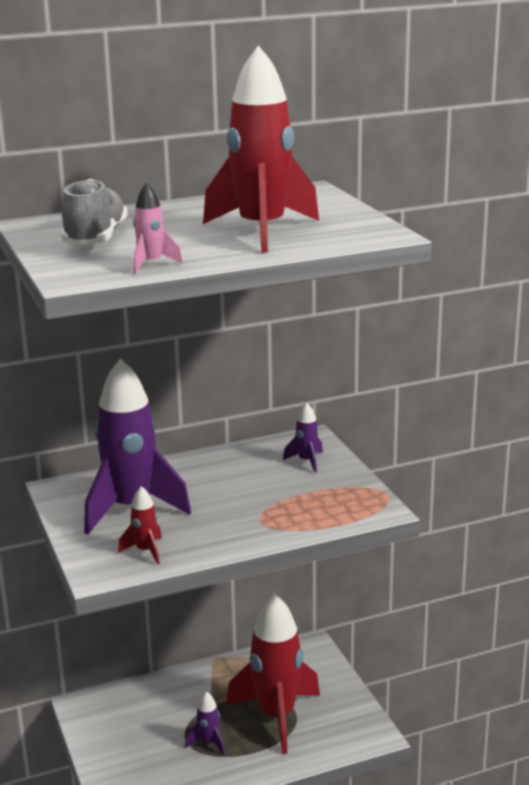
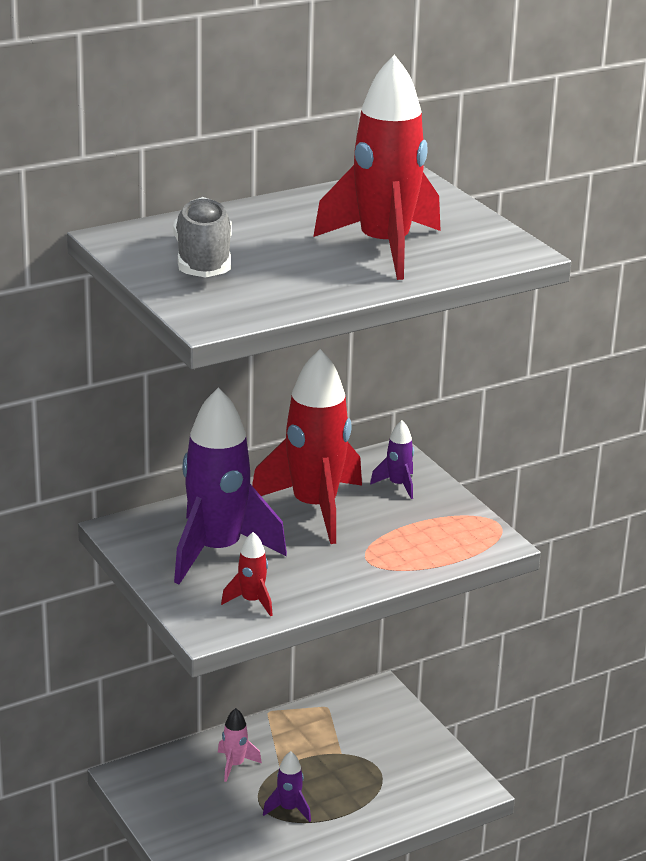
camera: 10 degrees left, 5 degrees up
pink rocket [133,182,183,274] -> pink rocket moved to [218,708,262,782]
red rocket [226,594,320,754] -> red rocket moved to [252,349,362,544]

